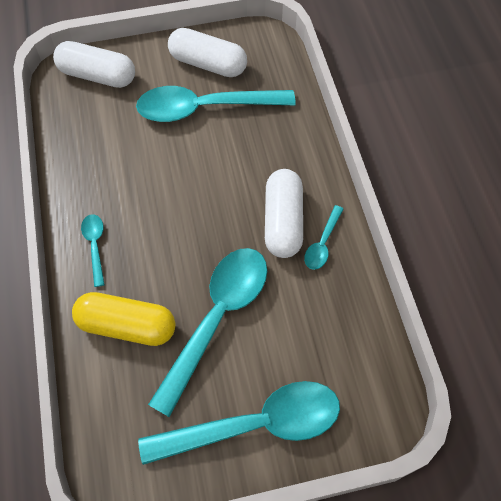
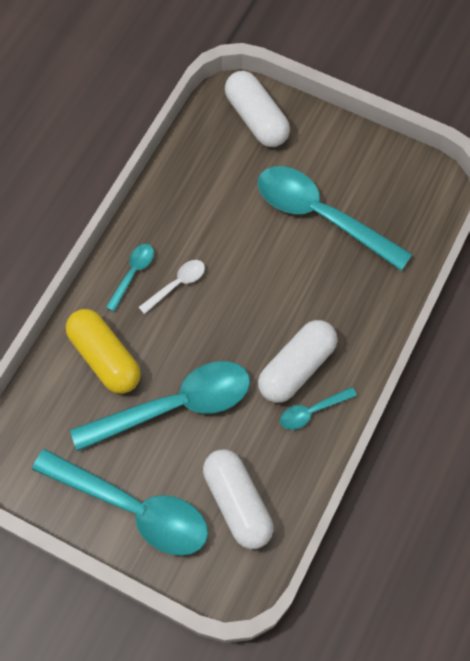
camera: 40 degrees right, 5 degrees up
white capsule [168,28,247,77] -> white capsule moved to [203,449,273,549]
none -> white spoon [139,260,205,314]

